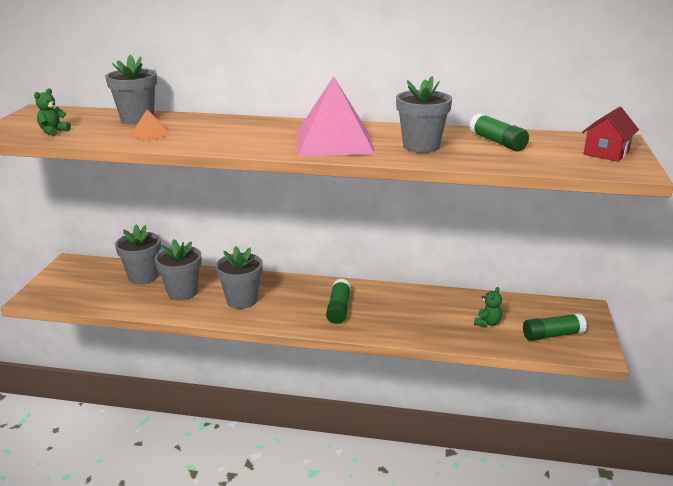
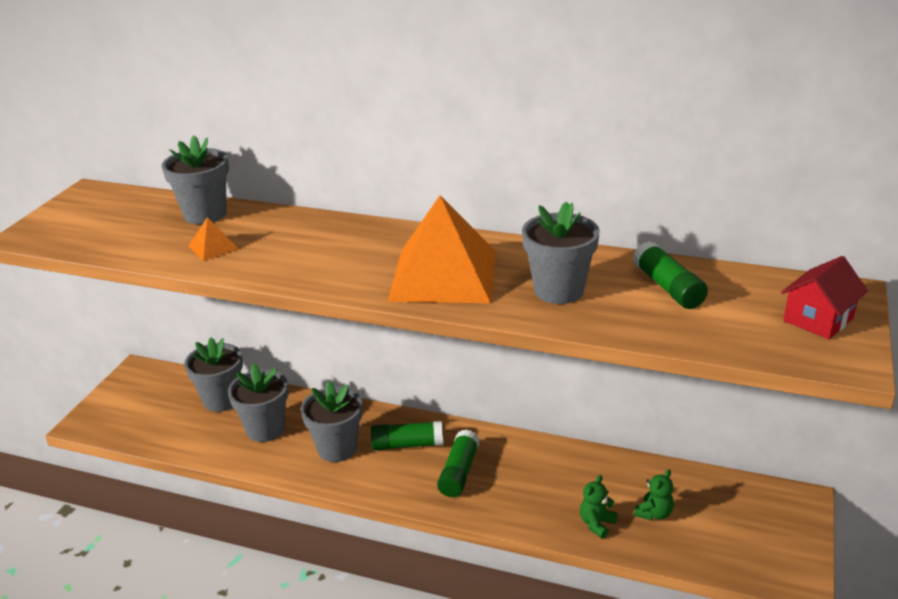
camera: 10 degrees right, 5 degrees up
green teddy bear [34,88,71,136] -> green teddy bear moved to [580,475,618,539]
pink pyramid [297,76,375,156] -> orange pyramid [388,195,496,303]
green glue stick [523,313,587,341] -> green glue stick moved to [371,421,443,450]

